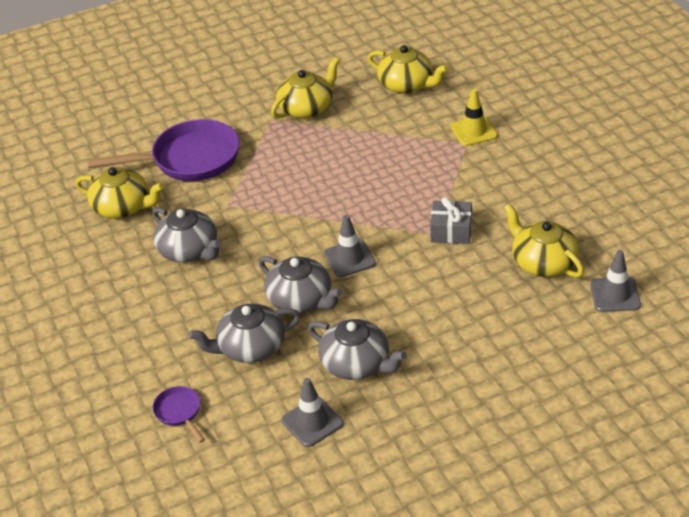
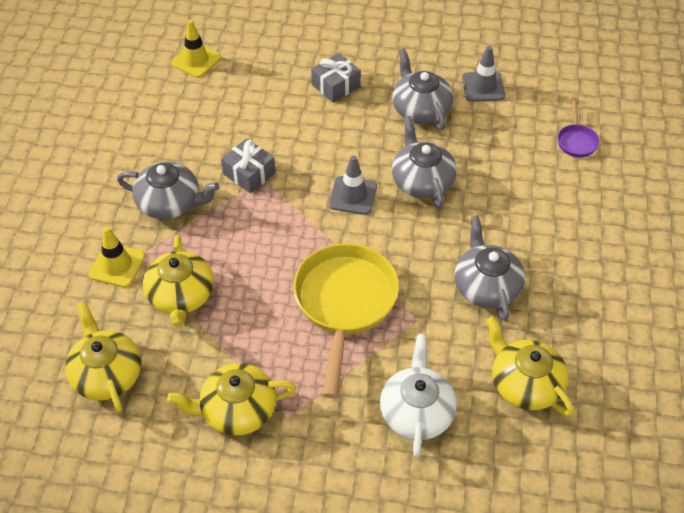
camera: 150 degrees left, 10 degrees up
purple pan [87,119,240,181] -> white teapot [380,334,457,457]
grey teapot [189,303,301,363] -> grey teapot moved to [117,162,219,219]
yellow teapot [504,204,584,278] -> yellow teapot moved to [143,235,214,327]
grey traffic cone [590,250,641,312] -> yellow traffic cone [171,19,221,78]
none -> yellow pan [293,243,399,398]
none -> grey gift [311,53,361,103]

